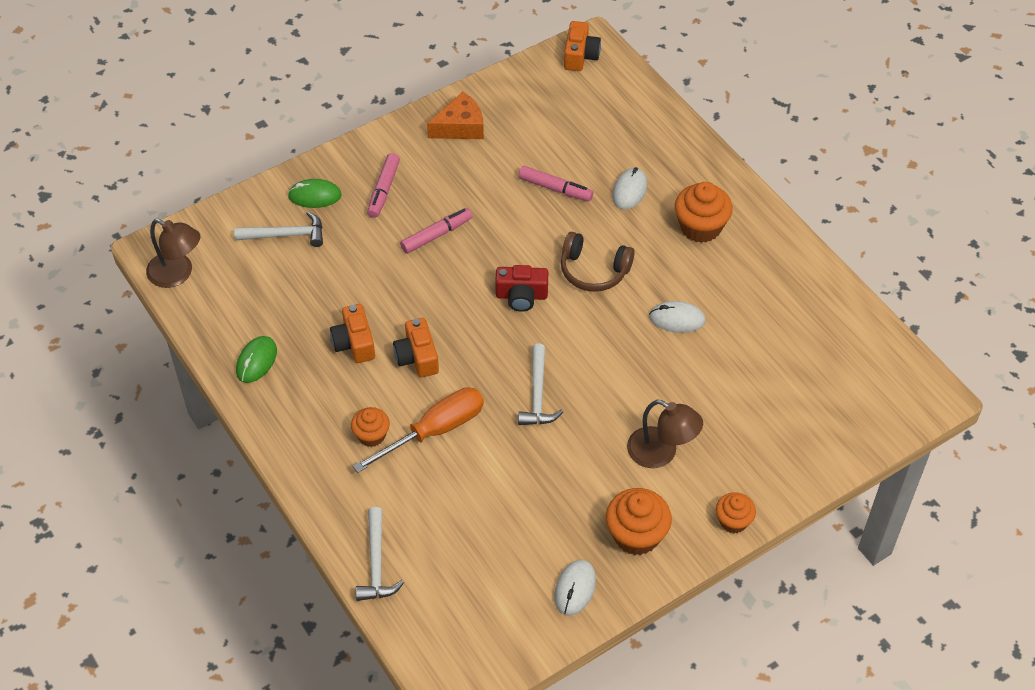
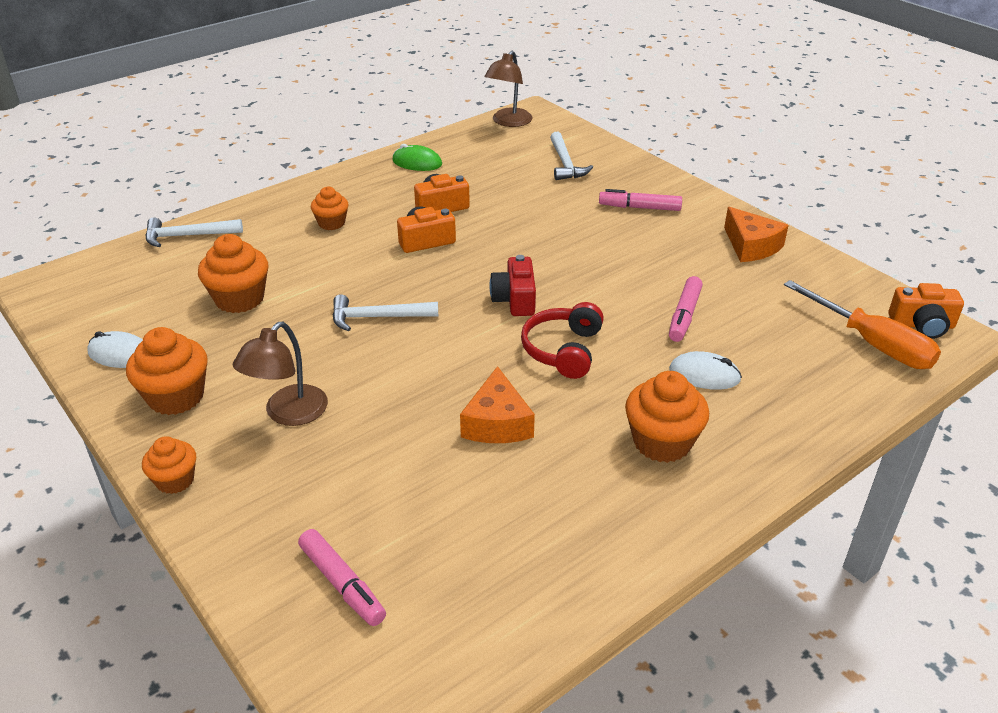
camera: 85 degrees right, 15 degrees down
green mouse [288,179,342,208] -> none
orange screwdriver [353,387,484,473] -> orange screwdriver moved to [784,280,941,369]
pink marker [400,208,472,254] -> pink marker moved to [298,529,386,626]
brown headphones [561,232,635,292] -> red headphones [521,302,604,379]
white mouse [649,301,706,333] -> orange cheese [460,366,535,443]
none -> orange cupcake [198,234,268,313]

